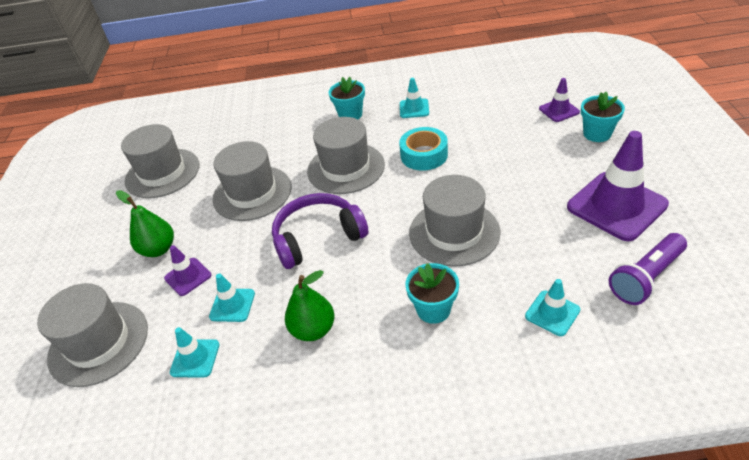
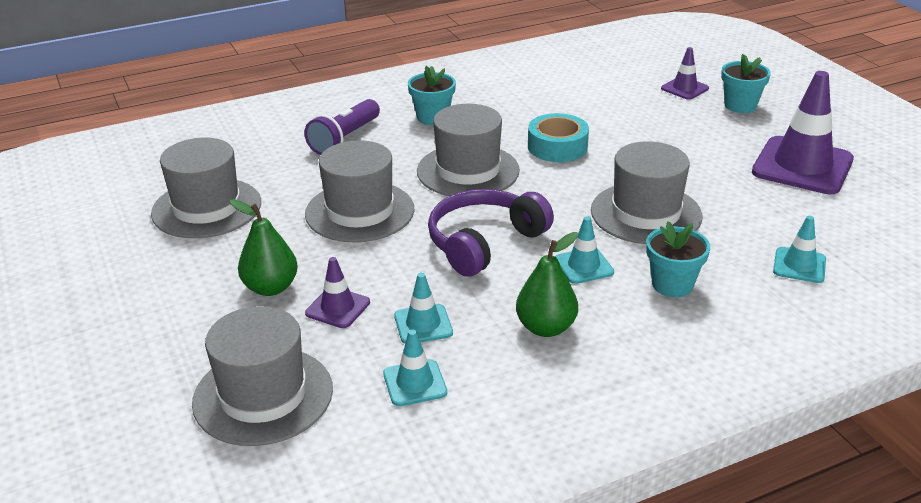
camera: 25 degrees left, 10 degrees down
turquoise traffic cone [400,78,429,118] -> turquoise traffic cone moved to [555,216,614,284]
purple flashlight [609,233,687,305] -> purple flashlight moved to [304,99,380,155]

